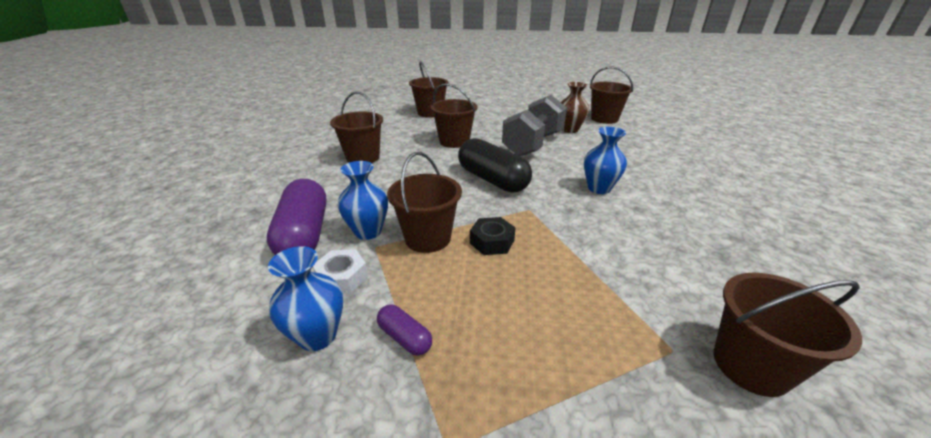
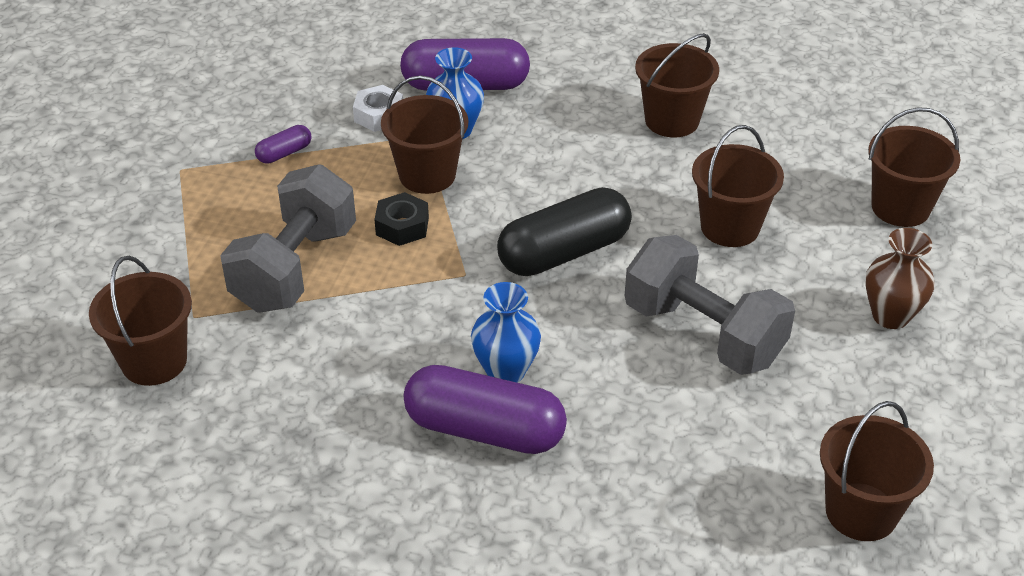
camera: 100 degrees right, 10 degrees up
blue vase [268,246,343,351] -> none
brown vase [561,82,589,133] -> brown vase moved to [865,228,935,329]
none -> grey dumbbell [220,164,356,313]
none -> purple capsule [404,365,567,454]

